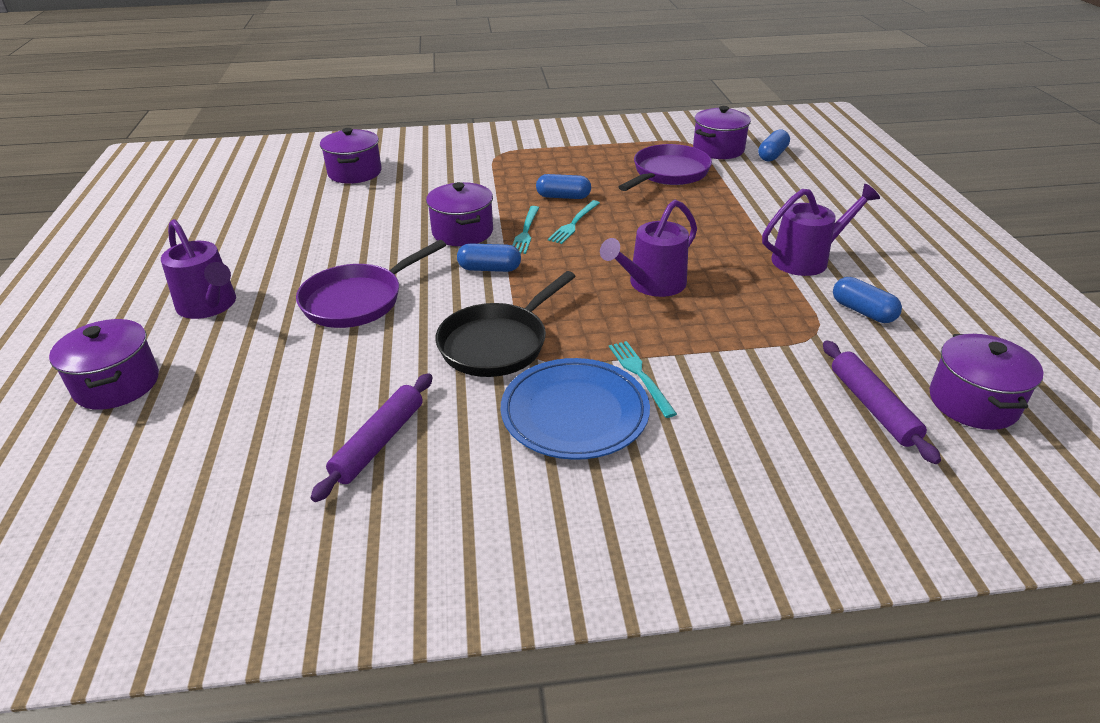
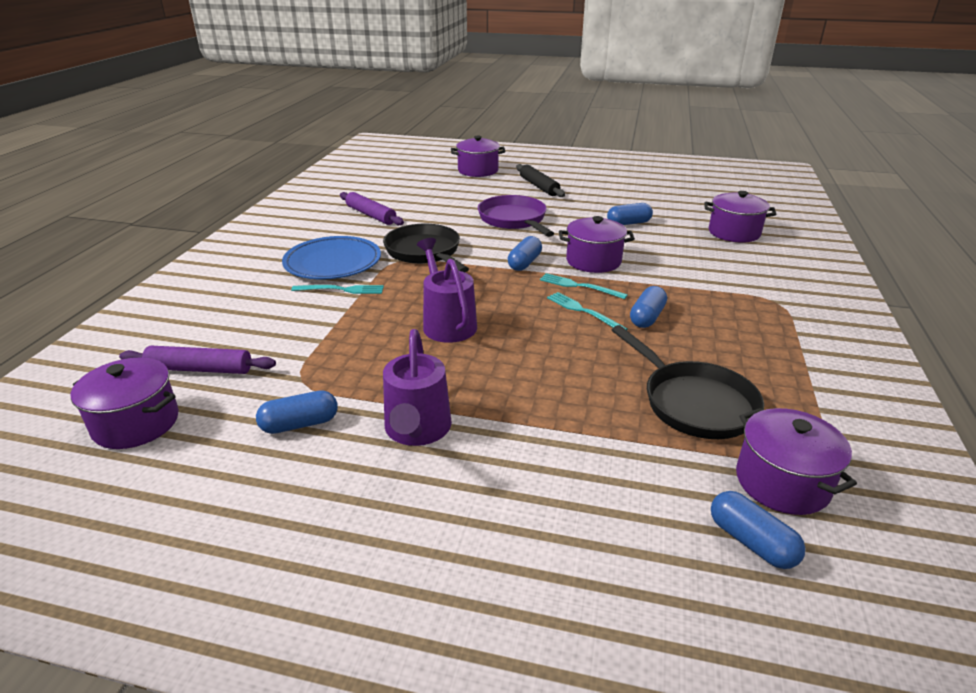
camera: 110 degrees right, 5 degrees down
purple watering can [161,219,236,319] -> black rolling pin [516,164,565,197]
purple pan [619,144,712,191] -> black pan [612,325,764,439]
none -> blue capsule [607,203,653,225]

